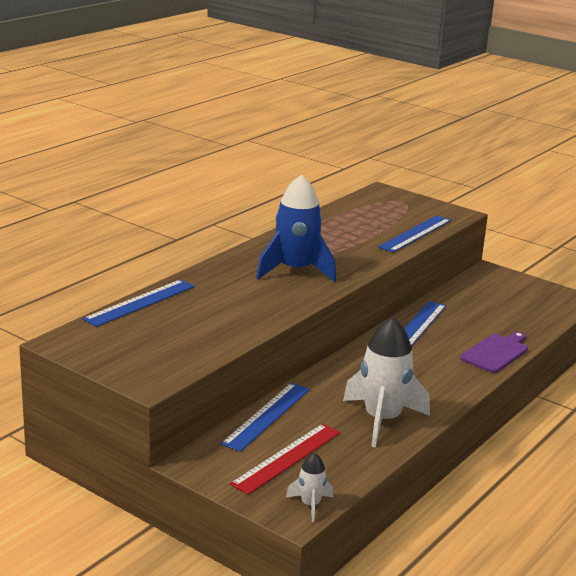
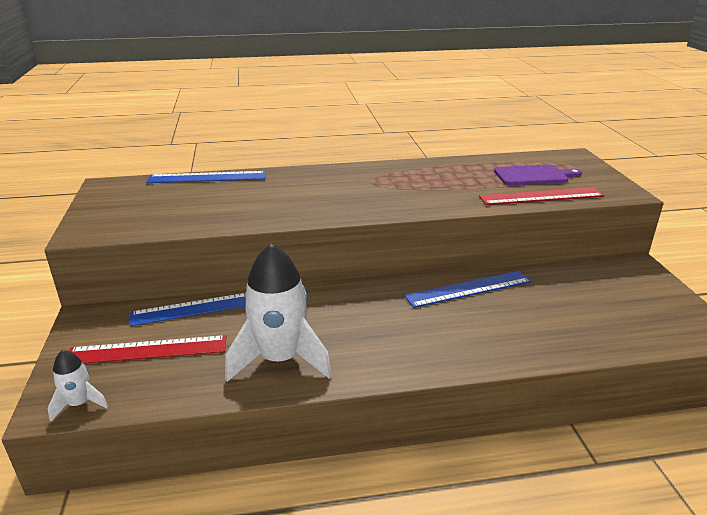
camera: 45 degrees right, 5 degrees up
blue rocket [256,174,336,282] -> none
blue ruler [378,215,451,253] -> red ruler [479,187,604,205]
purple cutting board [460,332,528,373] -> purple cutting board moved to [494,165,582,185]

